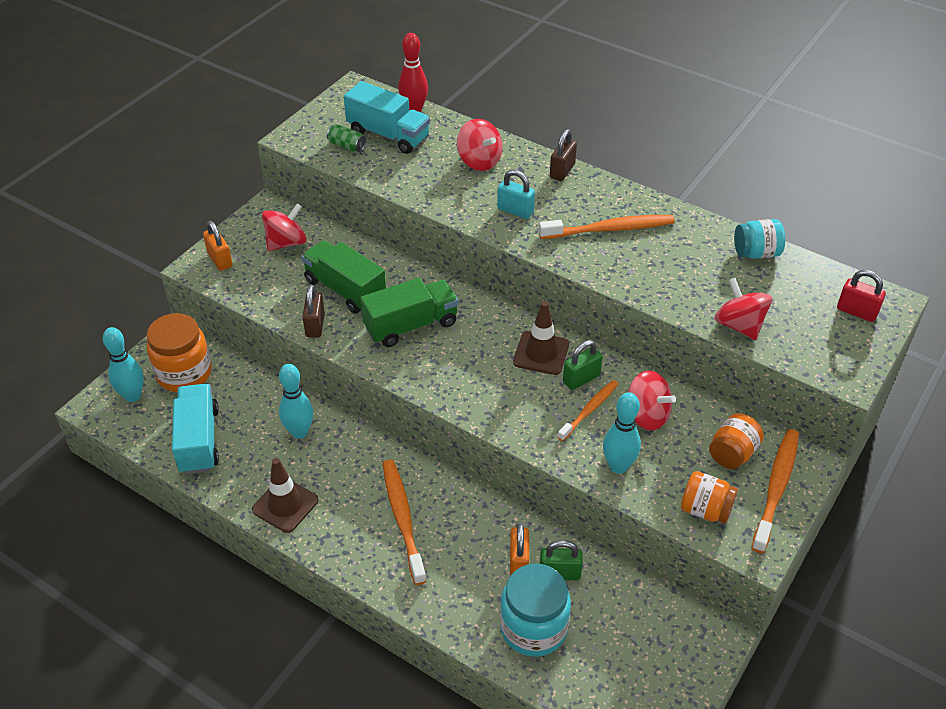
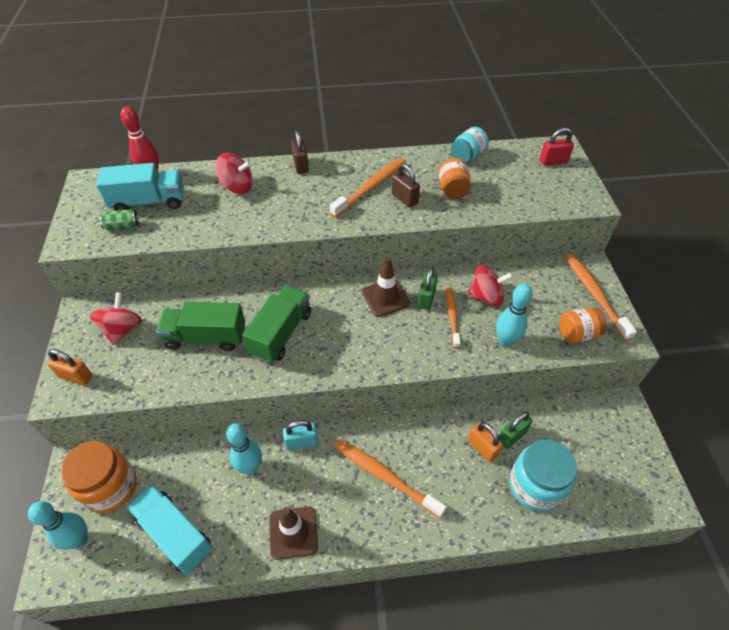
camera: 40 degrees left, 5 degrees up
brown padlock [303,285,325,337] -> brown padlock moved to [392,163,420,207]
turquoise padlock [497,170,535,219] -> turquoise padlock moved to [283,420,318,451]
orange jar [709,413,764,469] -> orange jar moved to [439,158,471,199]
red spinning top [715,278,773,340] -> none

